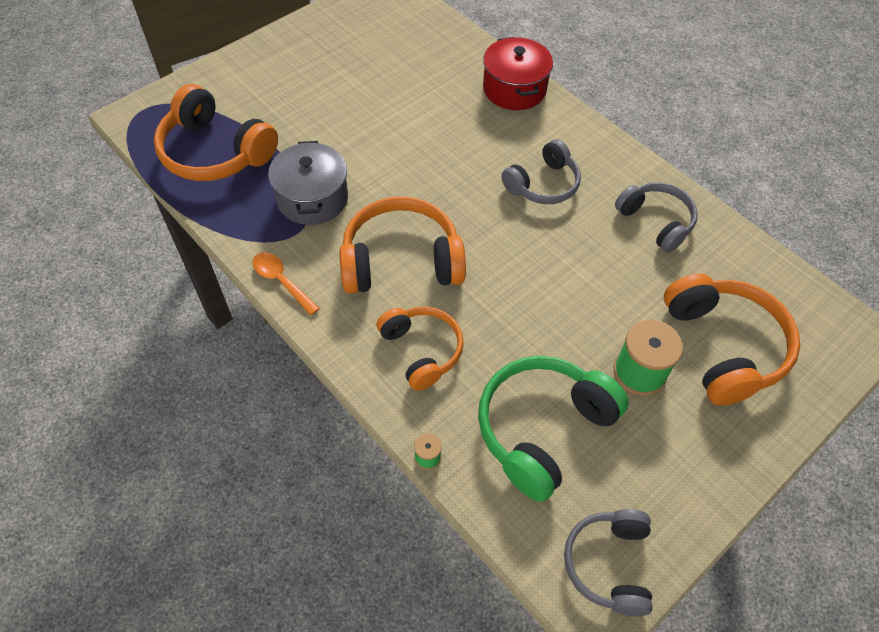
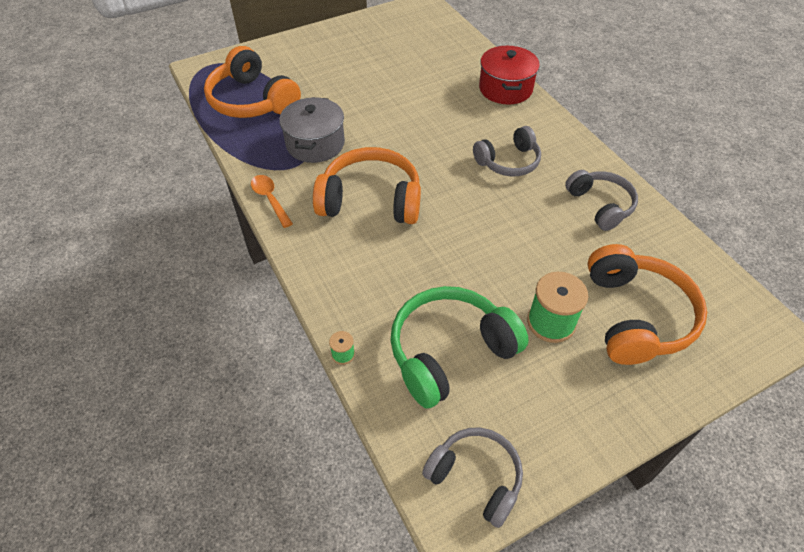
camera: 15 degrees right, 5 degrees down
orange headphones [377,307,464,391] -> none
grey headphones [564,509,653,616] -> grey headphones turned 105 degrees clockwise [422,427,523,528]

